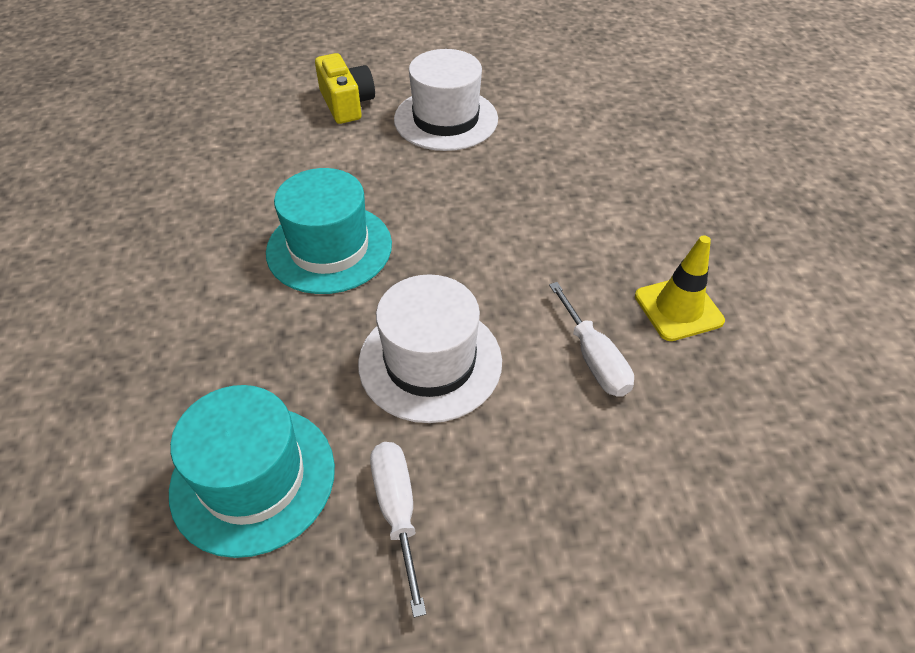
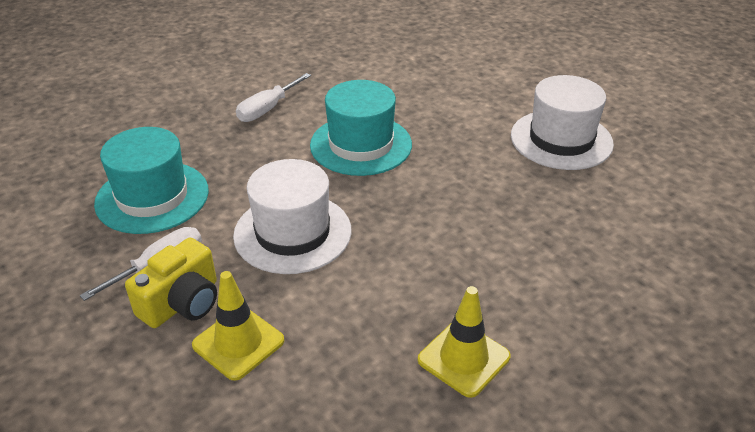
camera: 60 degrees right, 10 degrees down
yellow camera [315,53,375,124] -> yellow camera moved to [125,238,217,328]
white screwdriver [549,282,634,397] -> white screwdriver moved to [236,73,311,122]
none -> yellow traffic cone [192,271,285,381]

